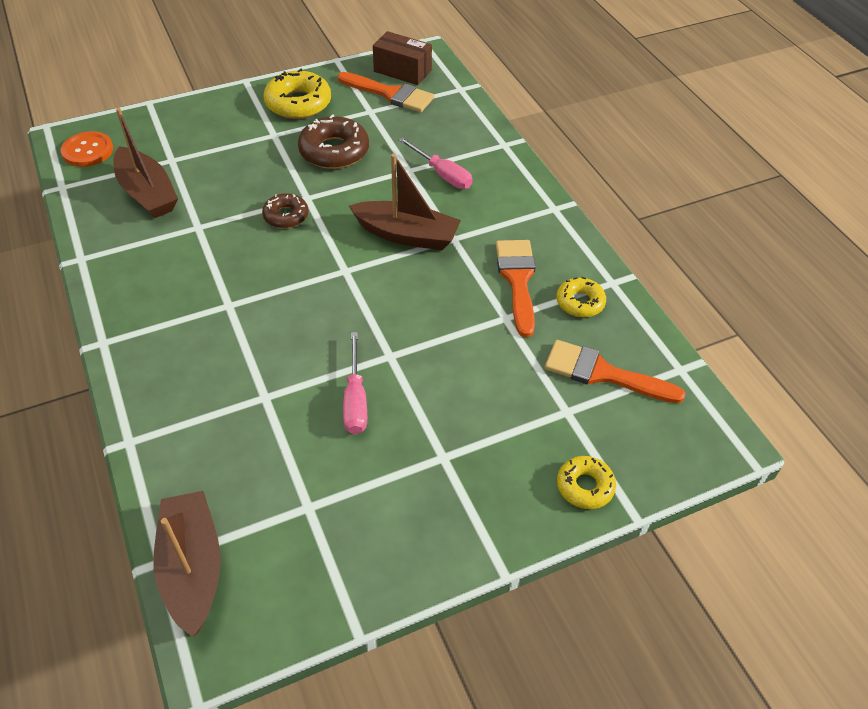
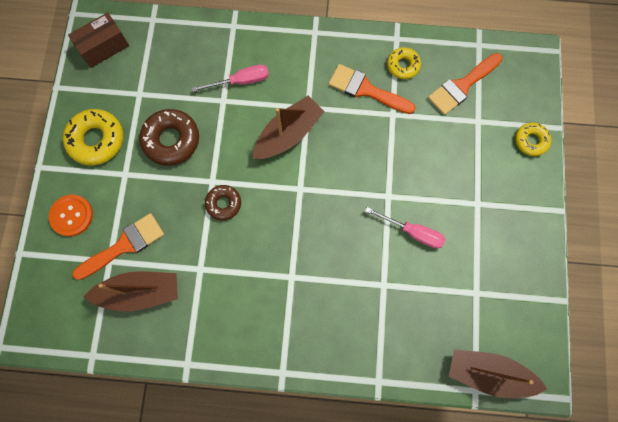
camera: 60 degrees left, 25 degrees up
orange button [61,131,113,167] -> orange button moved to [49,195,93,237]
orange brush [337,72,434,112] -> orange brush moved to [72,213,164,280]

